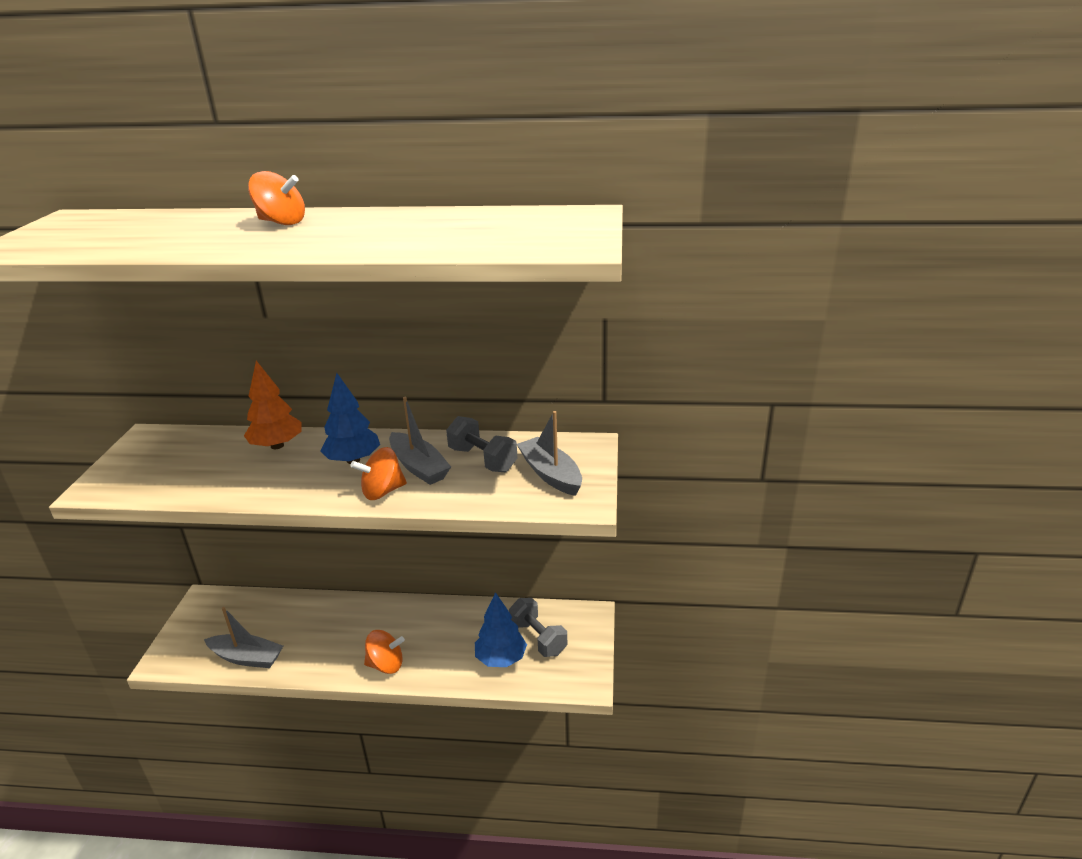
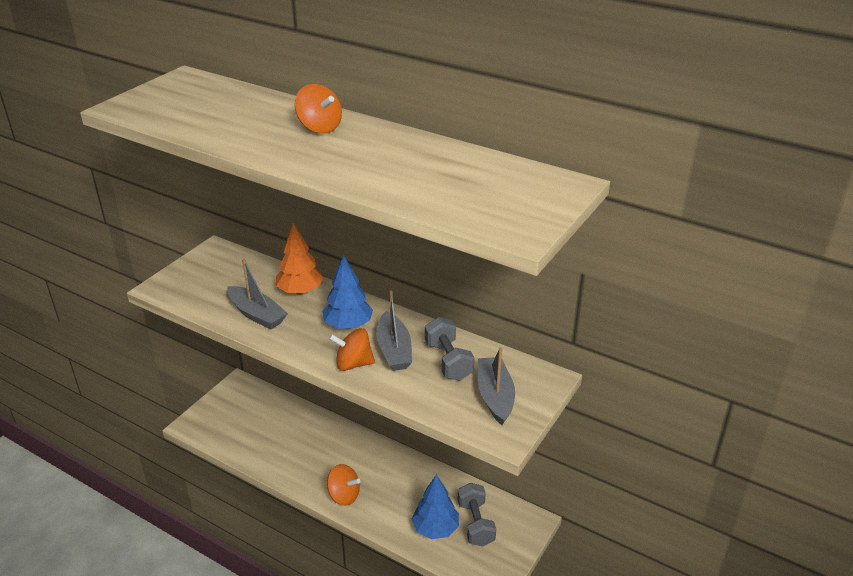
camera: 25 degrees right, 5 degrees up
grey boat [204,607,283,668] -> grey boat moved to [227,259,288,329]

